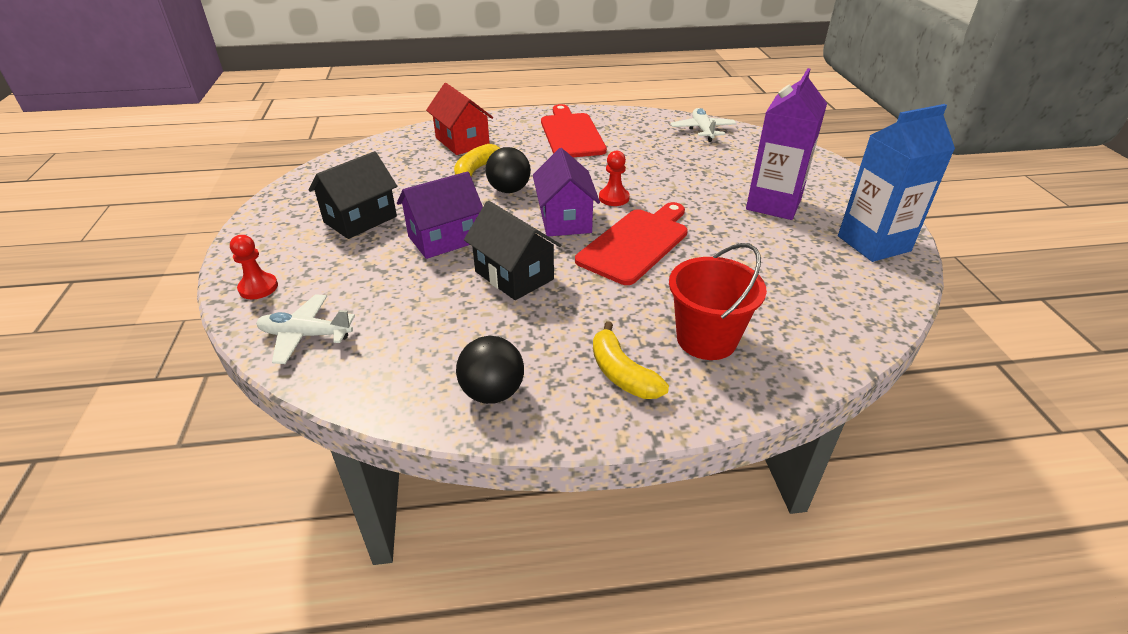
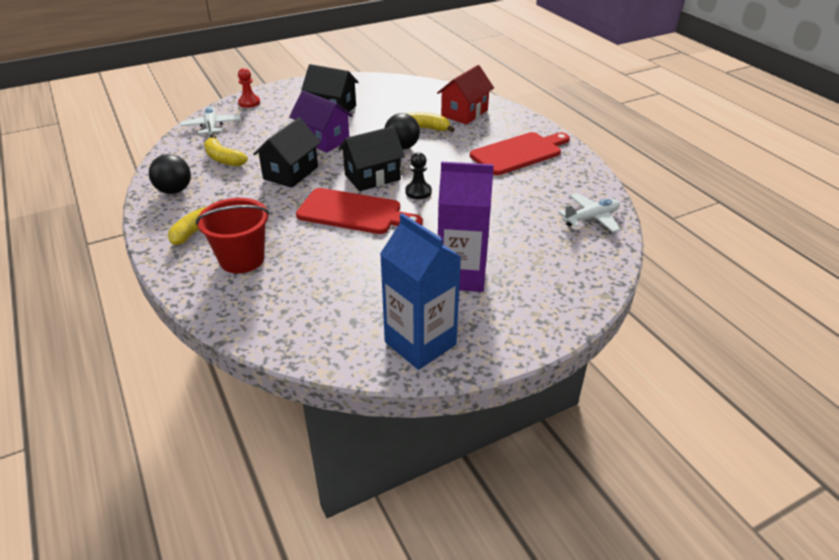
camera: 70 degrees right, 0 degrees up
purple house [533,148,600,236] -> black house [338,126,405,191]
red pawn [599,151,630,206] -> black pawn [405,152,432,199]
none -> yellow banana [204,135,248,167]

